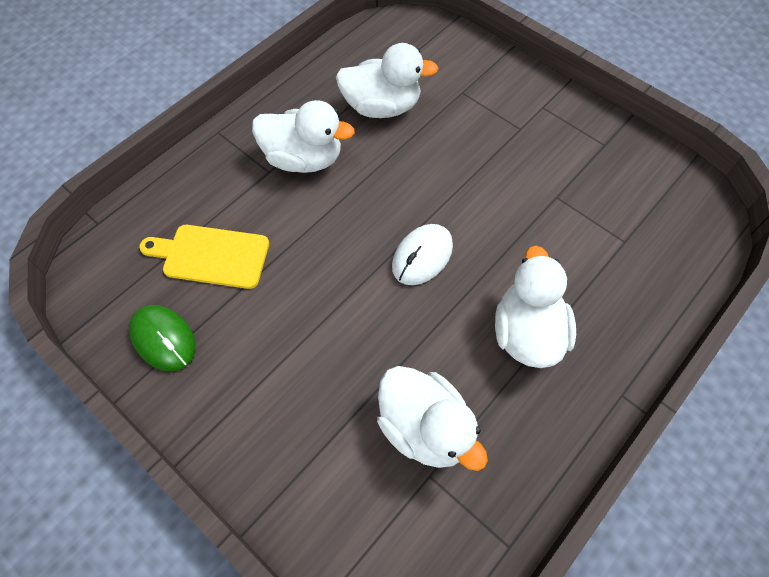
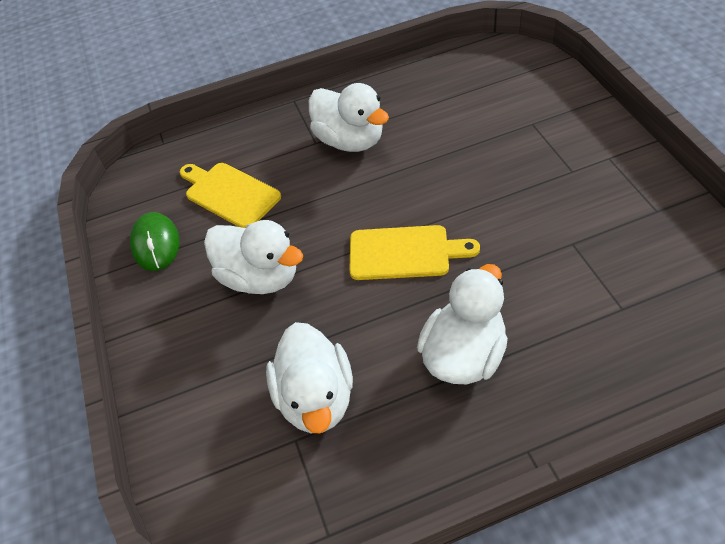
camera: 35 degrees right, 10 degrees down
white duck [336,43,439,118] -> white duck moved to [204,220,303,294]
white mouse [392,224,453,285] -> yellow cutting board [349,225,480,280]

